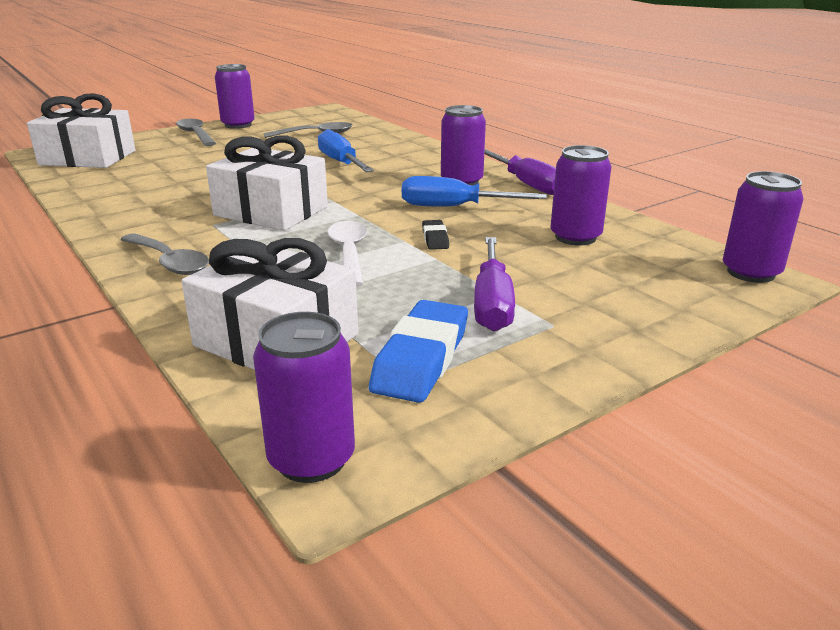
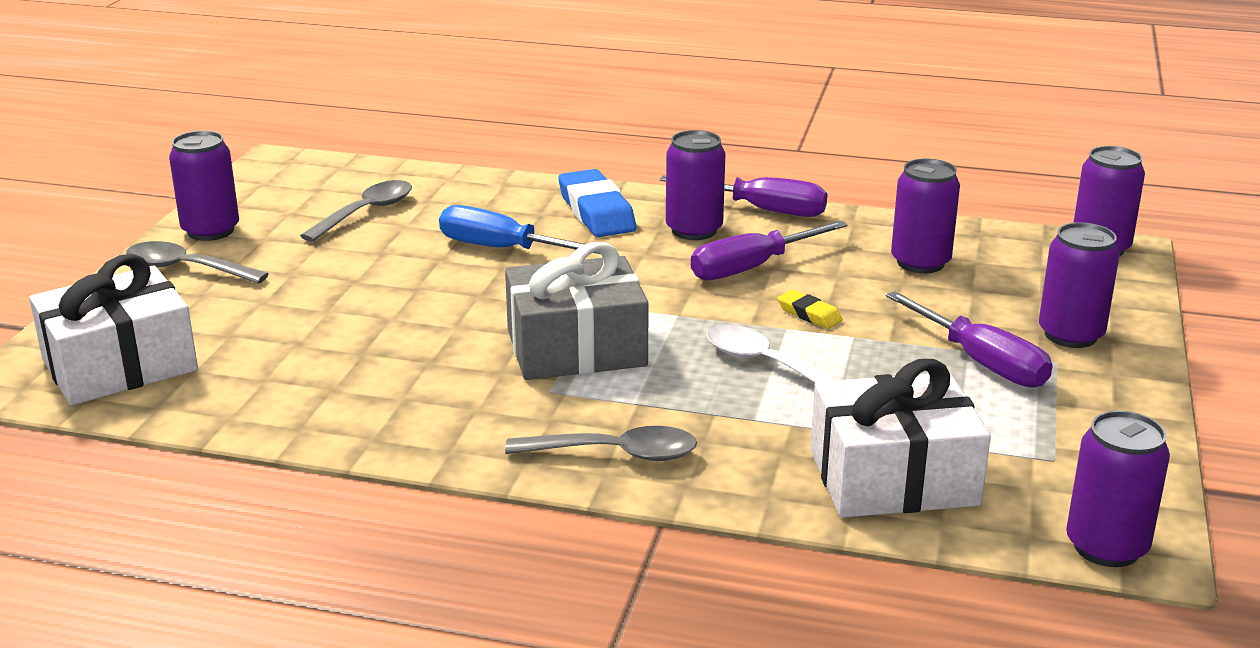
camera: 40 degrees left, 0 degrees up
white gift [206,136,328,231] -> grey gift [505,242,649,380]
blue eraser [369,300,468,403] -> blue eraser moved to [558,169,636,237]
blue screwdriver [402,176,547,207] -> purple screwdriver [691,221,848,280]
black eraser [422,220,449,250] -> yellow eraser [777,290,843,329]
none -> purple can [1039,222,1120,348]

